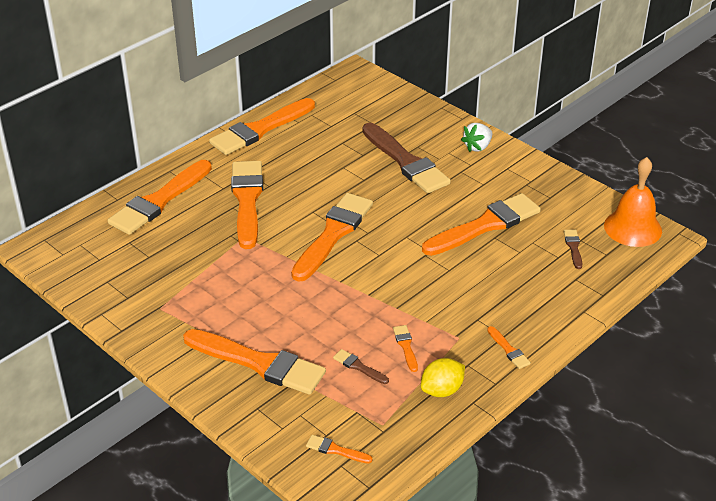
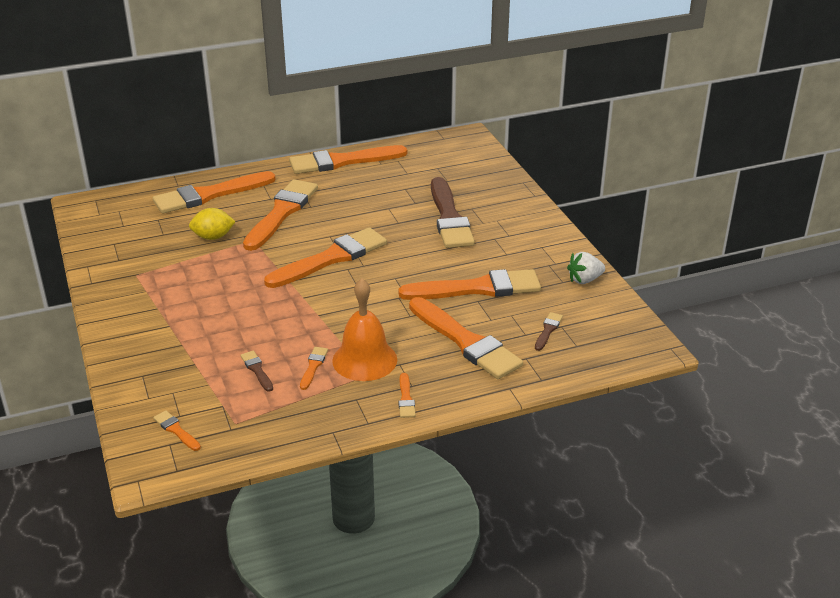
camera: 25 degrees right, 5 degrees down
orange brush [183,329,326,395] -> orange brush moved to [409,297,523,379]
yellow lemon [421,358,465,397] -> yellow lemon moved to [189,208,236,240]
white strawberry [461,123,493,152] -> white strawberry moved to [567,252,605,284]
orange bell [604,157,662,247] -> orange bell moved to [332,278,397,381]

